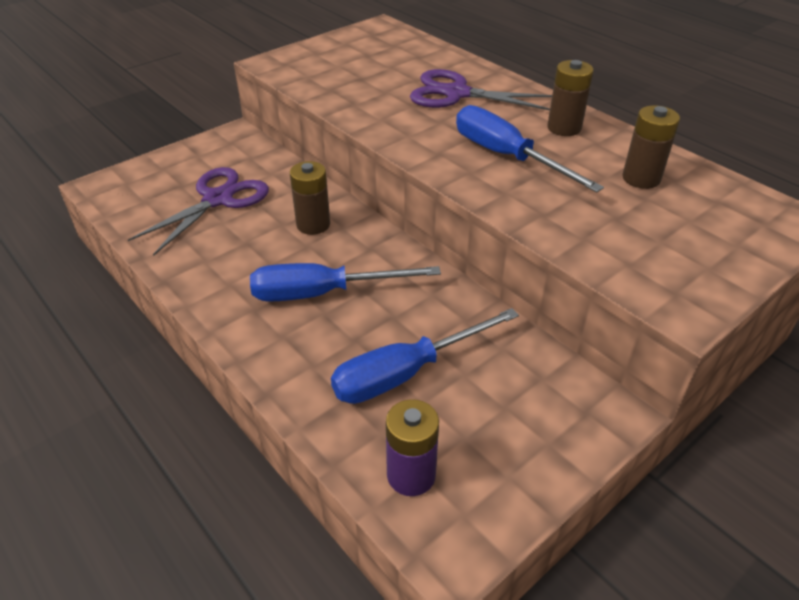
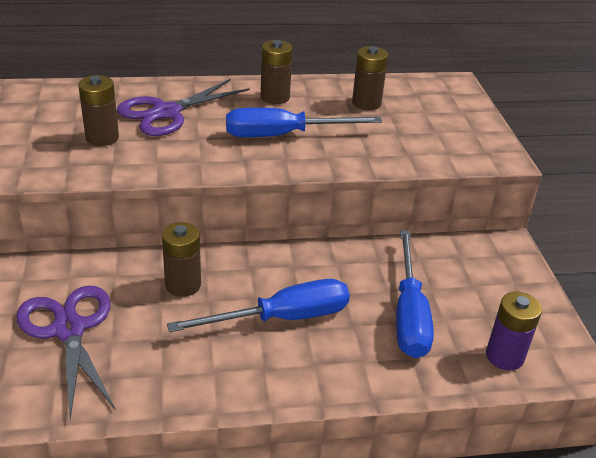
camera: 60 degrees left, 5 degrees down
blue screwdriver [250,263,441,302] -> blue screwdriver turned 135 degrees counterclockwise [167,279,350,332]
none -> brown battery [78,75,119,146]

